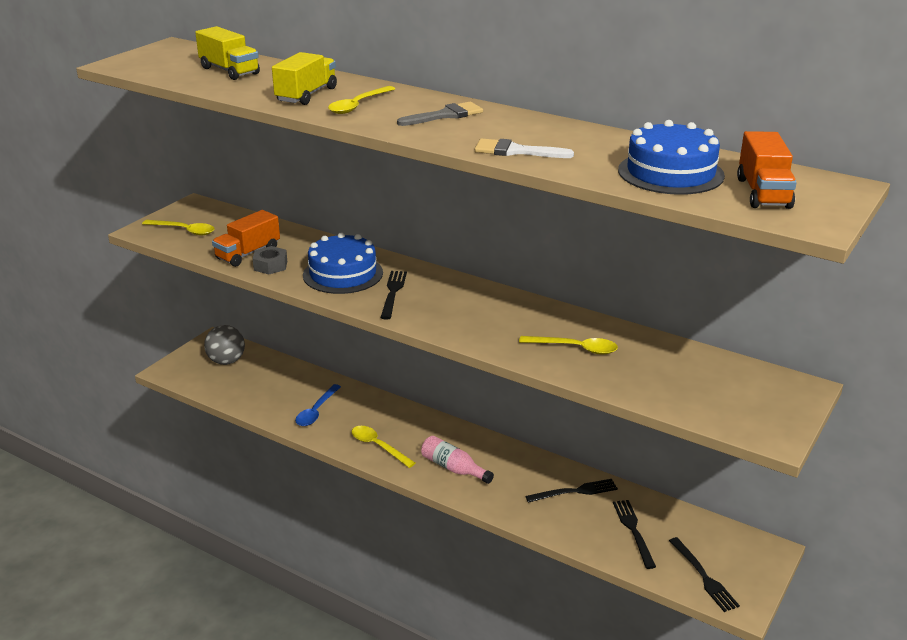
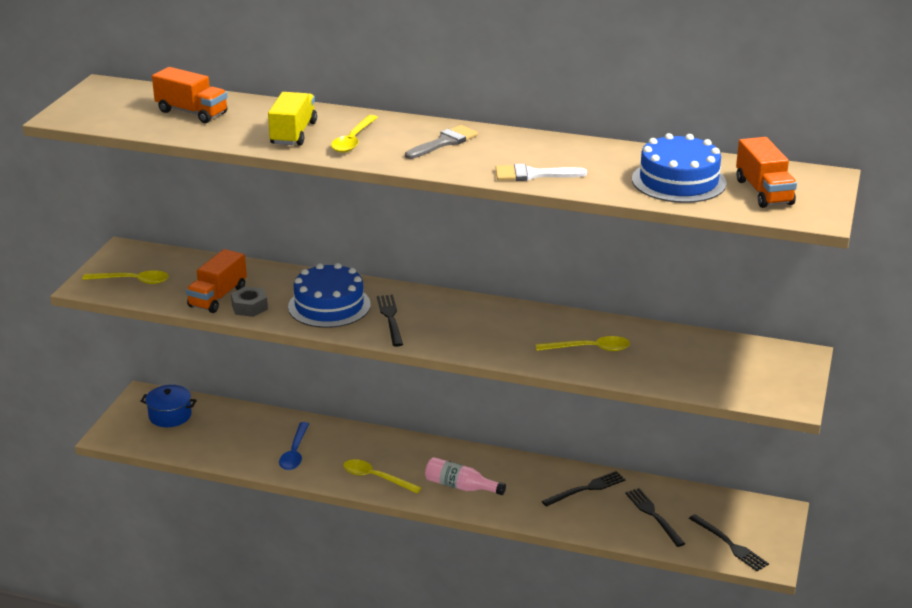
camera: 15 degrees left, 0 degrees up
yellow truck [195,26,260,80] -> orange truck [152,67,227,123]
grey ball [204,325,245,365] -> blue pot [141,385,197,427]

